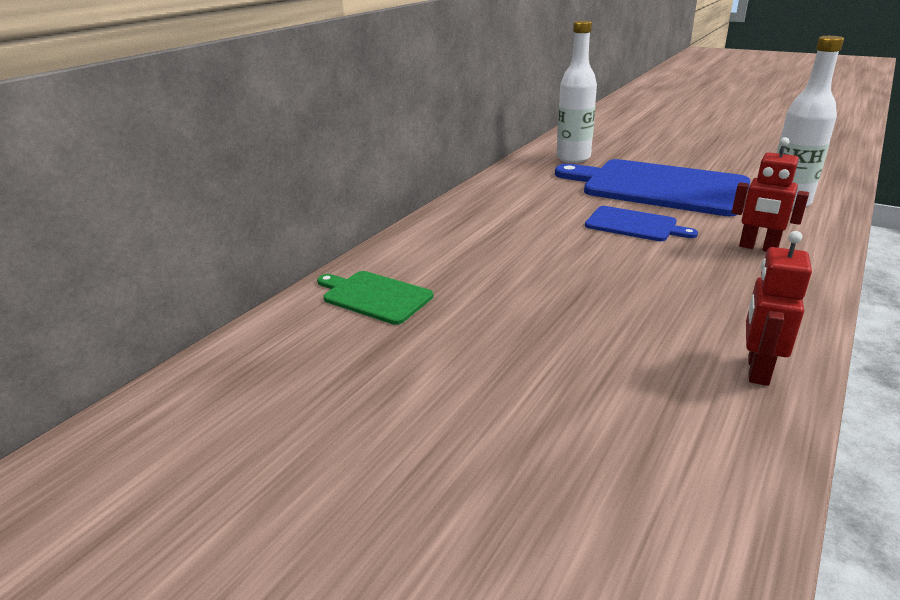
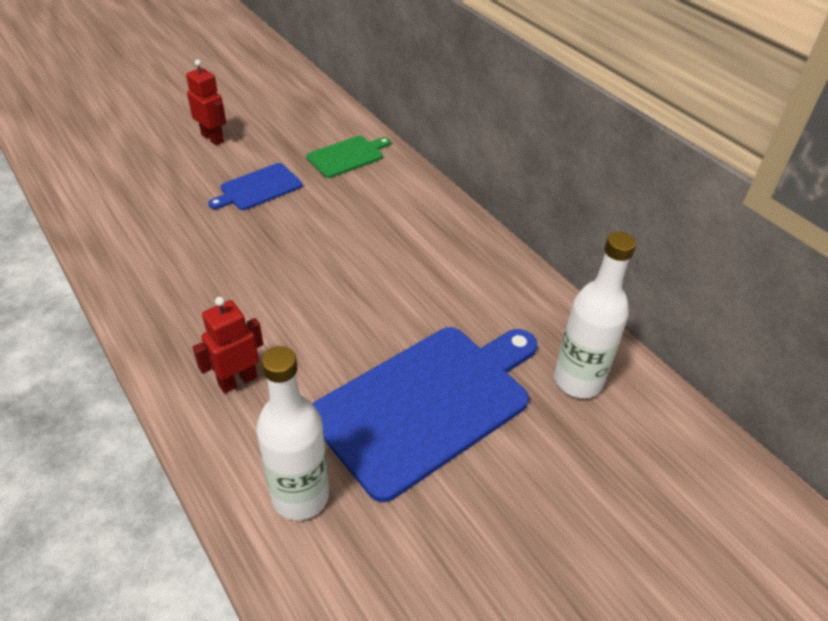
camera: 110 degrees right, 15 degrees up
blue cutting board [585,206,698,241] -> blue cutting board moved to [208,163,302,210]
red robot [746,231,812,386] -> red robot moved to [186,60,226,145]

